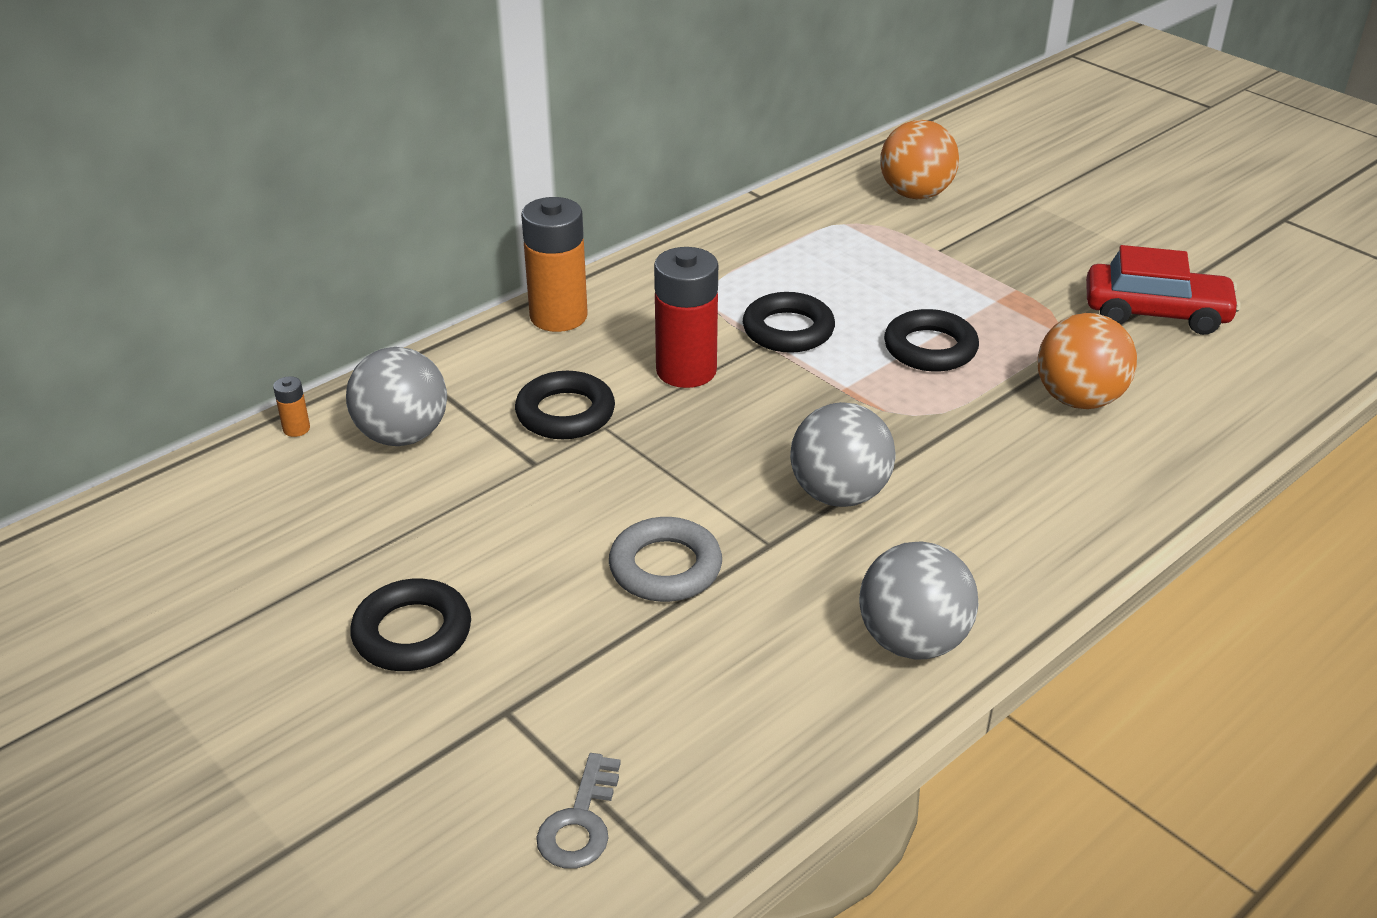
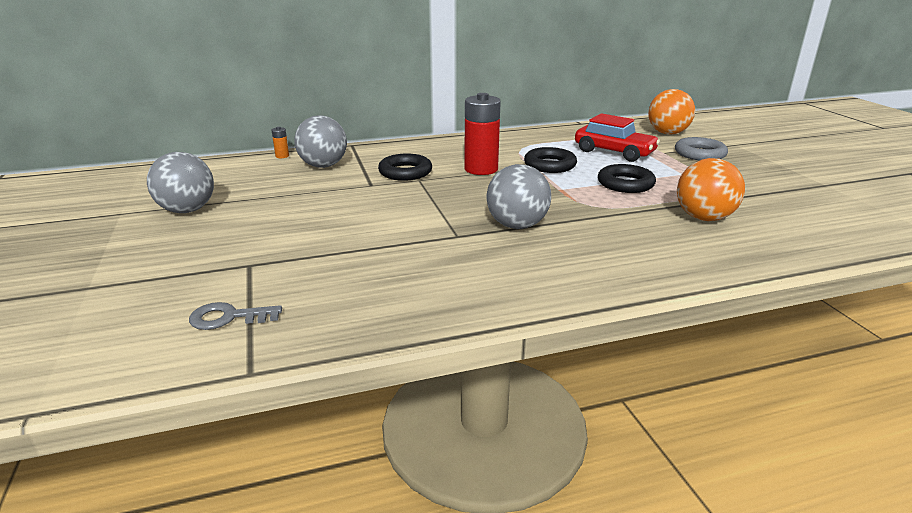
camera: 25 degrees right, 10 degrees down
black ring [350,579,471,671] -> none
orange battery [521,197,588,332] -> none
grey key [536,753,621,868] -> grey key turned 45 degrees clockwise [189,302,282,330]
grey ring [609,517,722,602] -> grey ring moved to [675,137,728,161]
grey ball [859,541,978,660] -> grey ball moved to [147,152,214,213]
red car [1086,245,1241,335] -> red car moved to [575,113,660,162]

